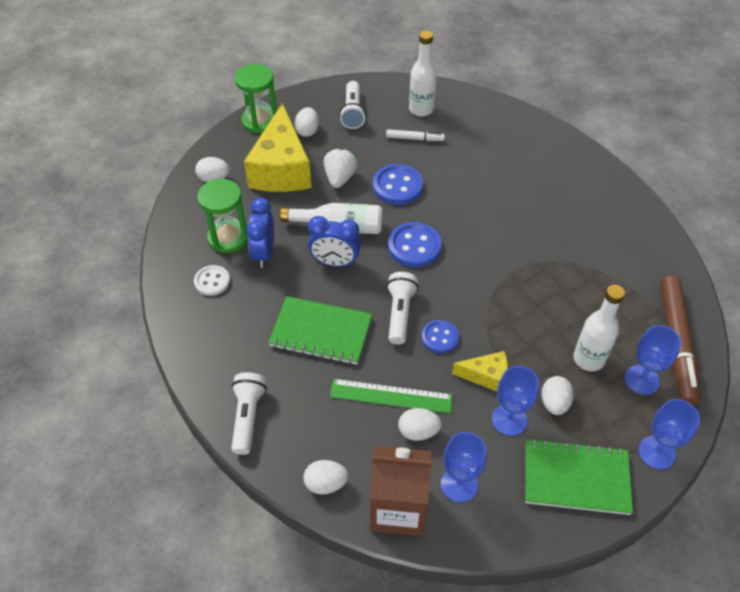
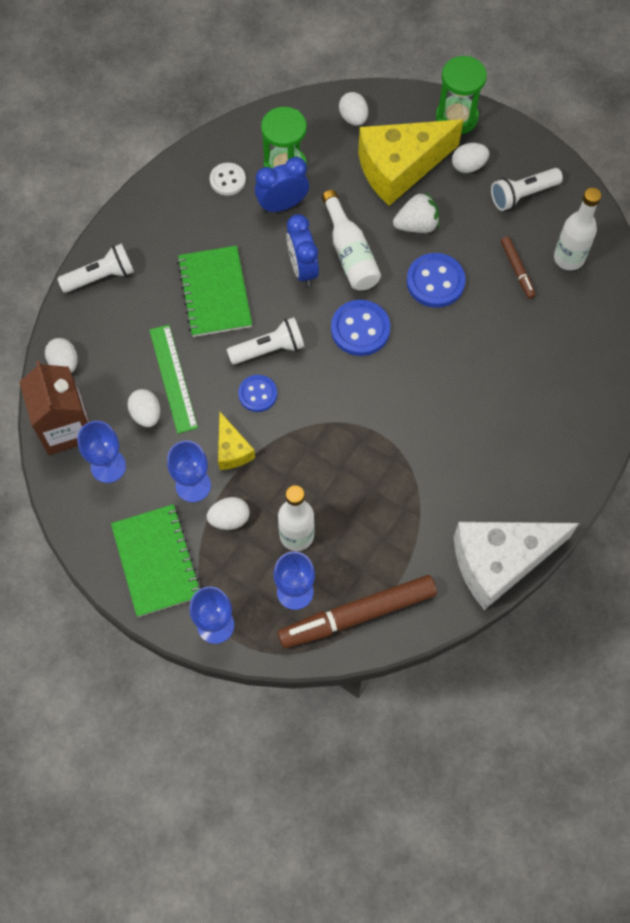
camera: 65 degrees right, 15 degrees up
white marker [386,129,445,141] -> brown marker [501,237,536,299]
none -> white cheese [454,522,579,610]

